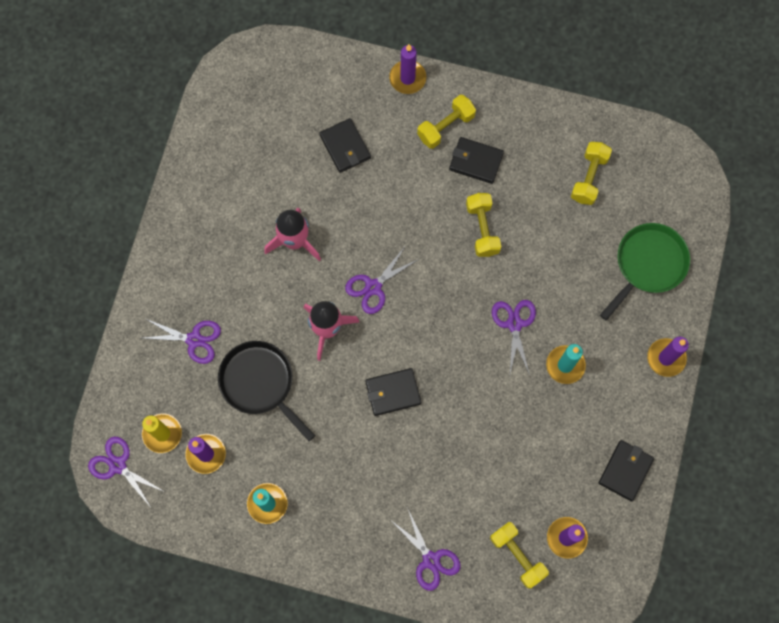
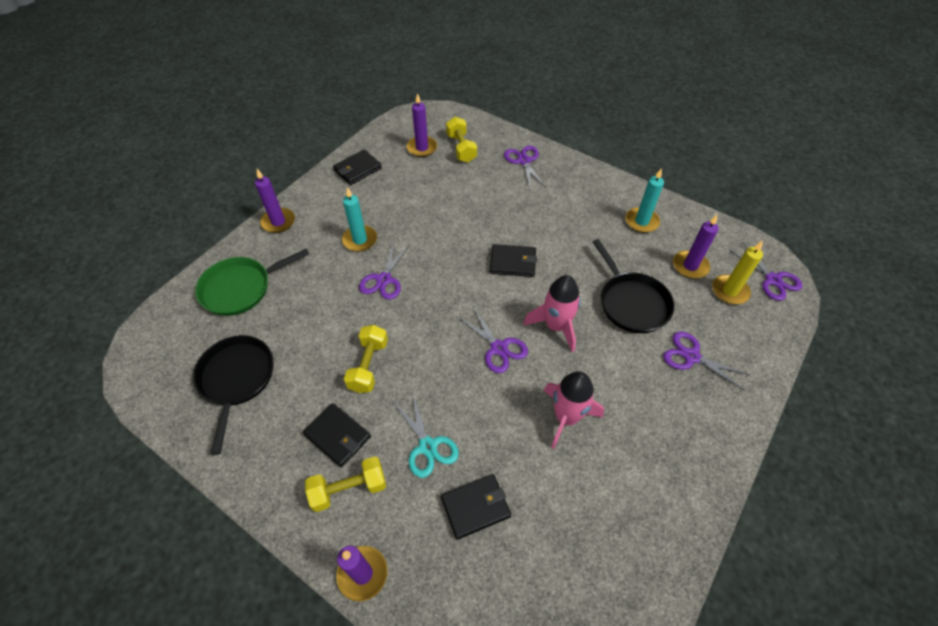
camera: 160 degrees left, 20 degrees down
black wallet [319,118,371,173] -> black wallet turned 75 degrees clockwise [441,474,511,540]
purple scissors [345,245,419,314] -> purple scissors turned 75 degrees clockwise [458,306,528,373]
yellow dumbbell [571,142,612,205] -> black pan [193,335,274,455]
none -> turquoise scissors [393,395,459,478]

